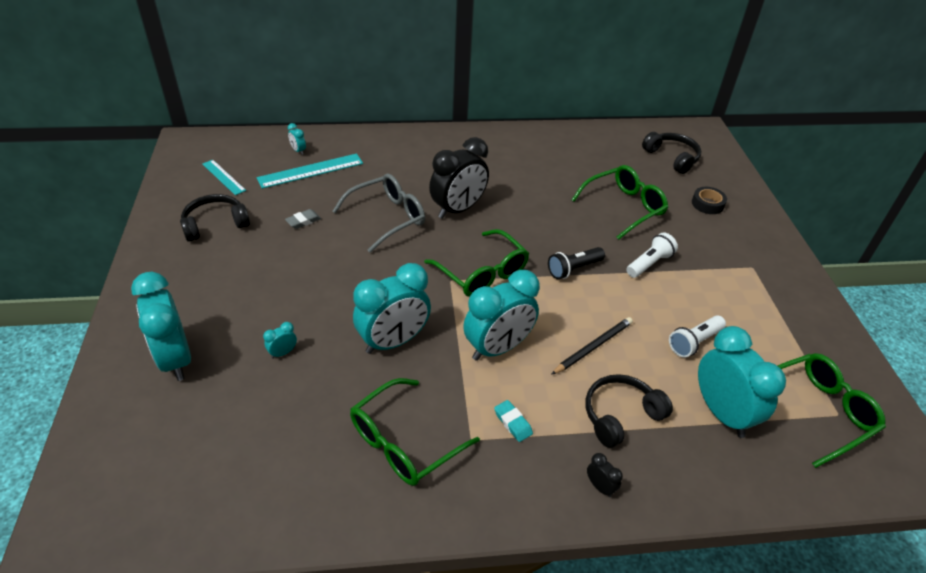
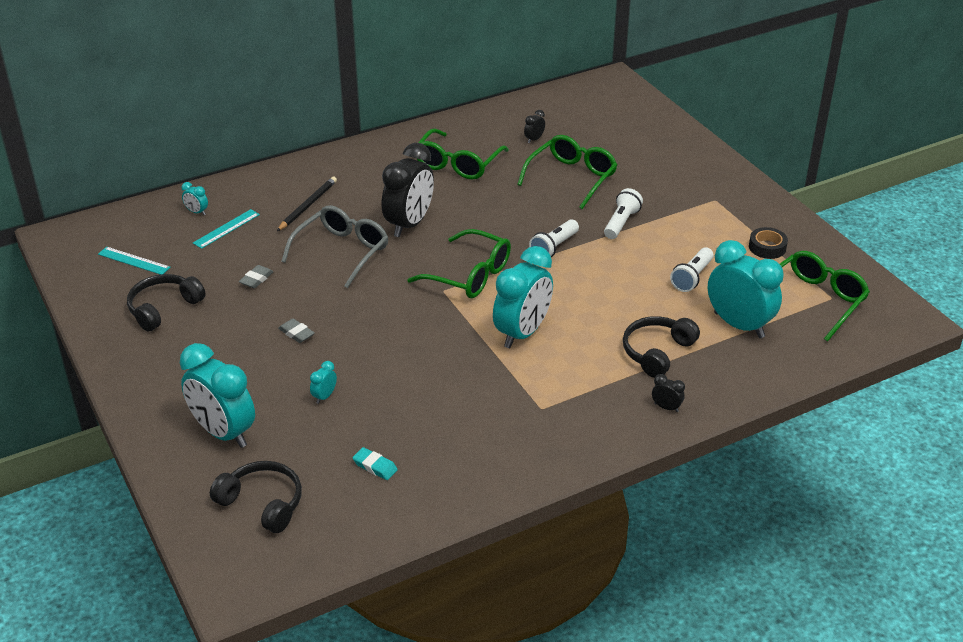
camera: 20 degrees left, 5 degrees down
turquoise ruler [257,154,363,189] -> turquoise ruler [193,209,260,249], size x0.63
green glasses [350,378,480,486] -> green glasses moved to [417,128,509,180]
turquoise clock [353,263,431,354] -> none
turquoise eraser [494,400,533,442] -> turquoise eraser moved to [352,447,398,480]
black flashlight [548,247,605,279] -> white flashlight [529,220,579,257]
black pencil [551,317,633,375] -> black pencil moved to [277,177,337,231]
black headphones [642,132,701,174] -> black headphones moved to [210,461,302,533]
black tape [692,187,727,214] -> black tape moved to [749,227,788,259]
none -> grey eraser [278,318,315,343]
none -> black clock [524,110,545,144]

